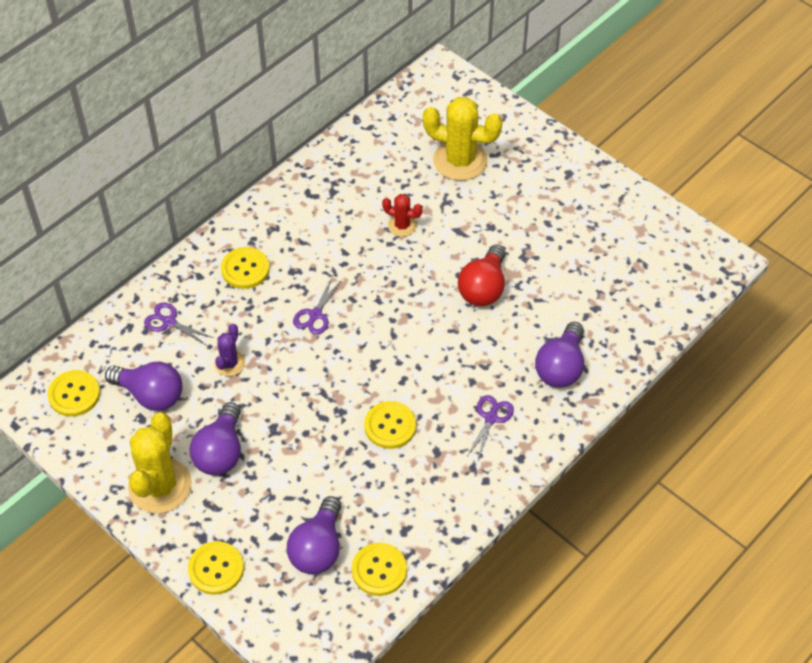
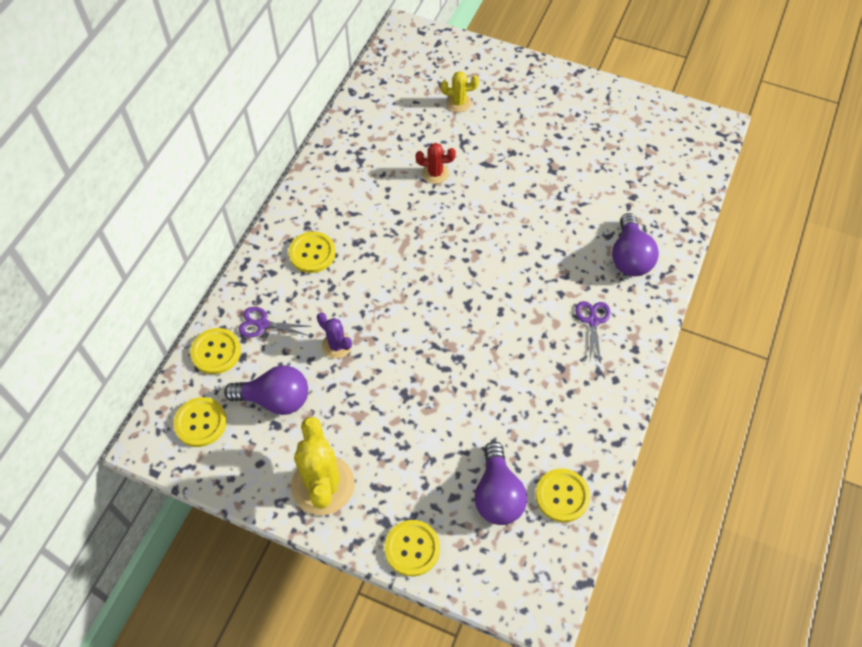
camera: 20 degrees left, 5 degrees up
purple light bulb [190,402,241,475] -> none
purple cactus [215,324,245,376] -> purple cactus turned 45 degrees counterclockwise [317,313,352,359]
purple scissors [293,277,342,335] -> none
yellow button [364,401,416,449] -> yellow button moved to [190,328,241,374]
yellow cactus [423,97,503,181] -> yellow cactus [441,71,479,112], size x0.51
red light bulb [458,244,506,306] -> none

